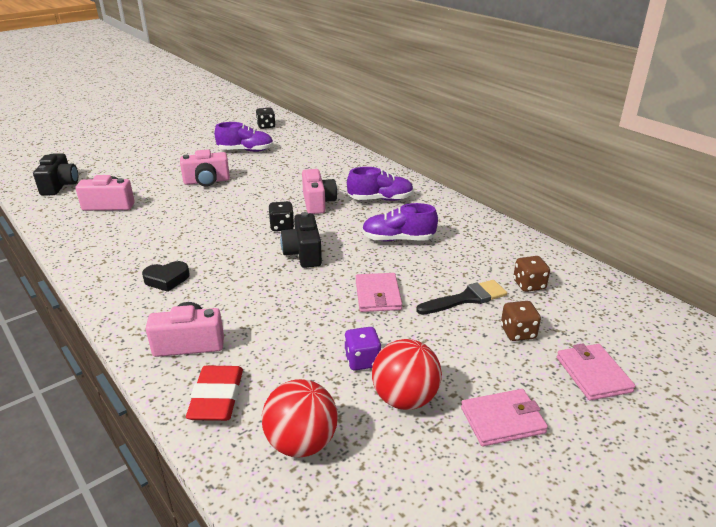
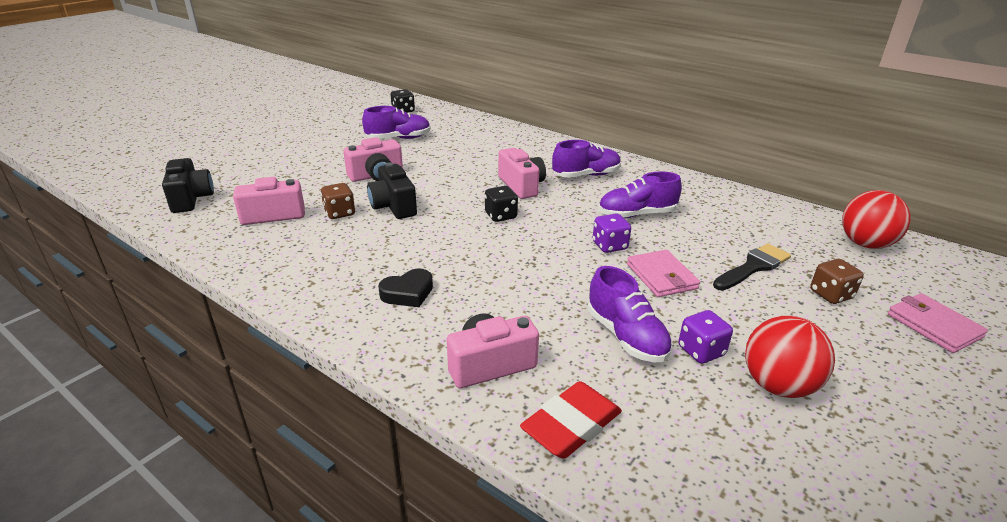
camera: 15 degrees left, 0 degrees up
red eraser [186,366,243,421] -> red eraser turned 60 degrees clockwise [520,381,622,459]
red ball [262,379,338,458] -> red ball moved to [842,190,911,249]
black camera [280,212,322,268] -> black camera moved to [367,162,417,219]
pink wallet [461,389,548,446] -> none
brown dice [513,256,550,292] -> brown dice moved to [321,183,355,219]
none -> purple shoe [588,266,673,362]
none -> purple dice [593,214,631,253]

